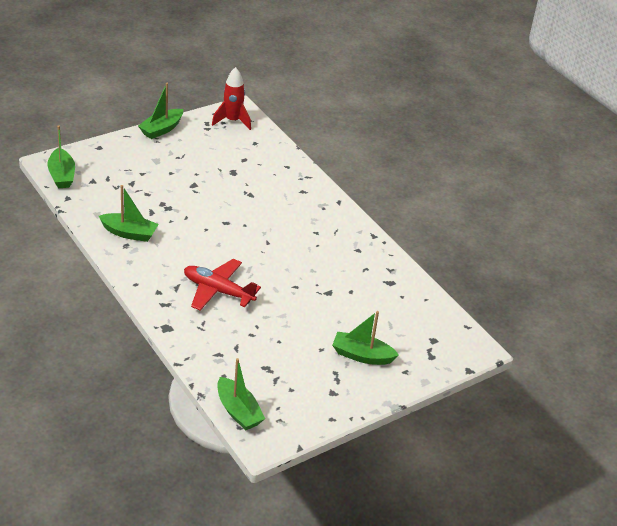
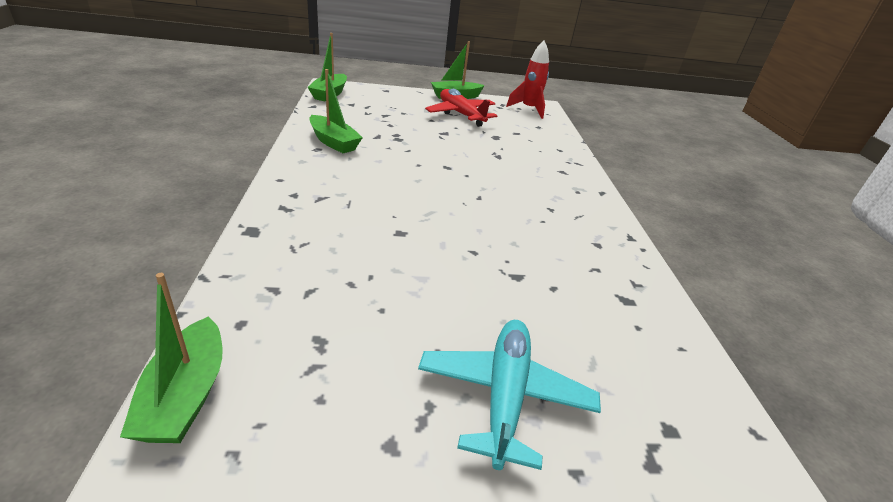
camera: 30 degrees right, 5 degrees down
red plane [184,259,261,311] -> red plane moved to [425,89,497,127]
green boat [332,311,399,365] -> turquoise plane [418,320,601,470]

